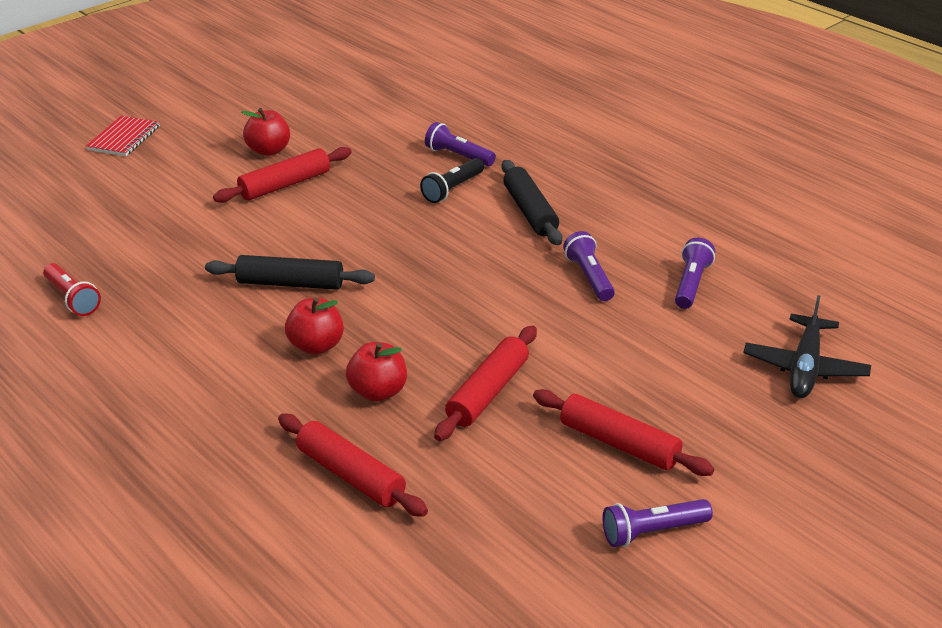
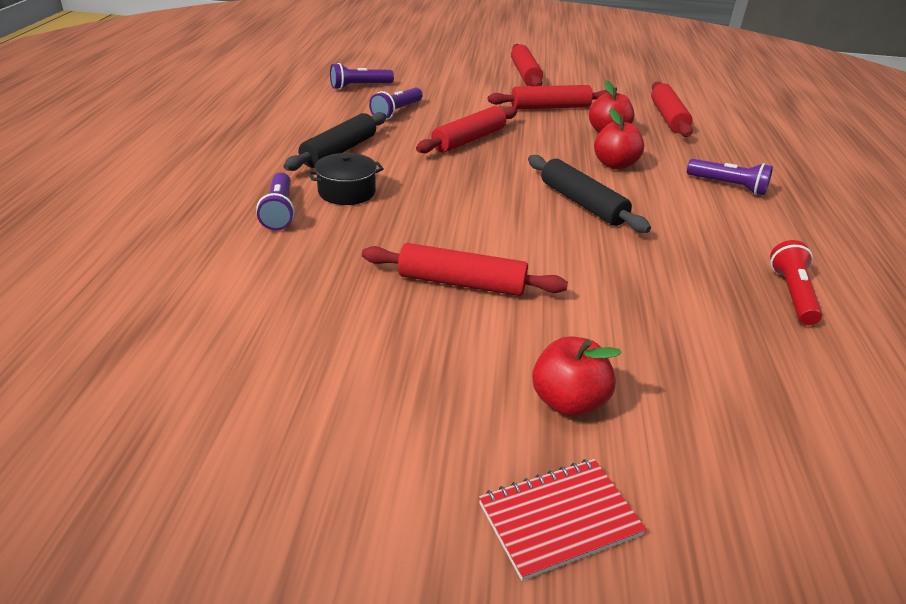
camera: 135 degrees left, 0 degrees up
red apple [241,108,290,156] -> red apple moved to [532,336,622,417]
black flashlight [420,158,484,203] -> black pot [308,153,384,205]
purple flashlight [603,499,713,547] -> purple flashlight moved to [687,159,773,195]
black plane [743,295,871,398] -> none
none -> red rolling pin [416,106,517,153]

